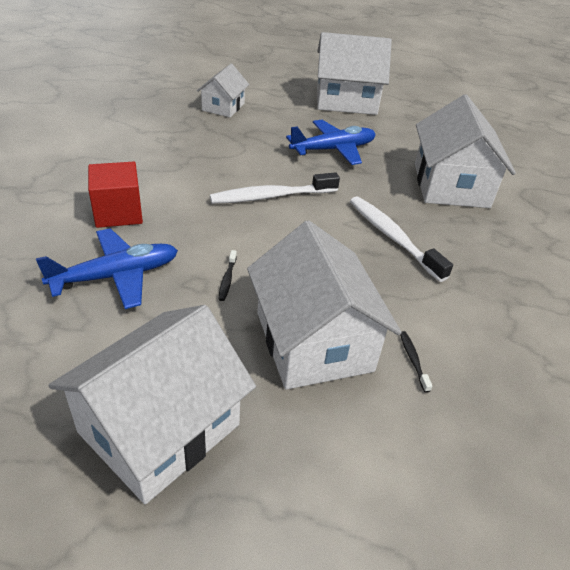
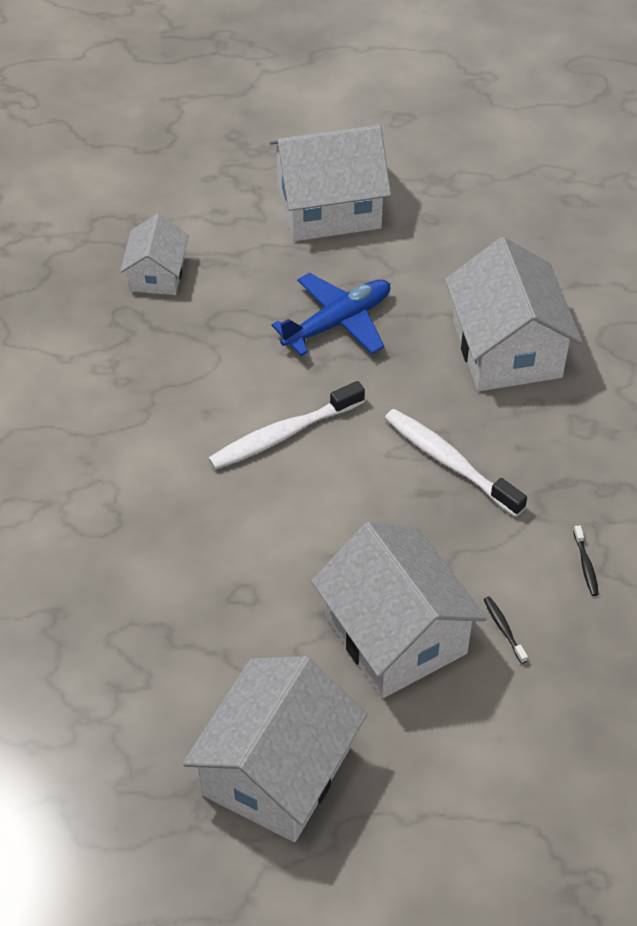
camera: 10 degrees left, 10 degrees up
blue plane [36,228,178,309] -> none
red cube [88,162,143,228] -> none
black toothbrush [218,250,237,301] -> black toothbrush moved to [573,525,599,596]

